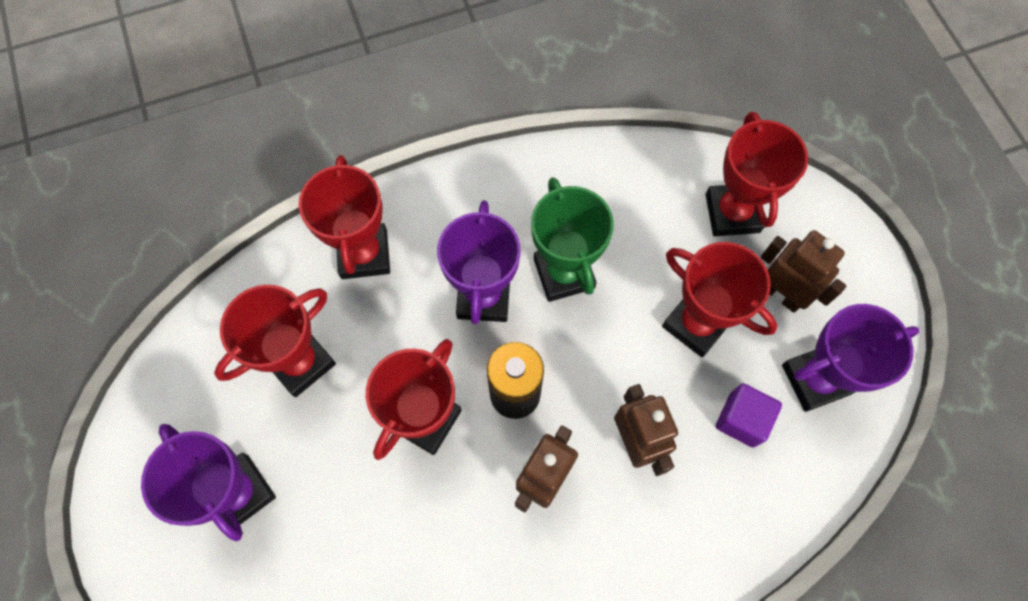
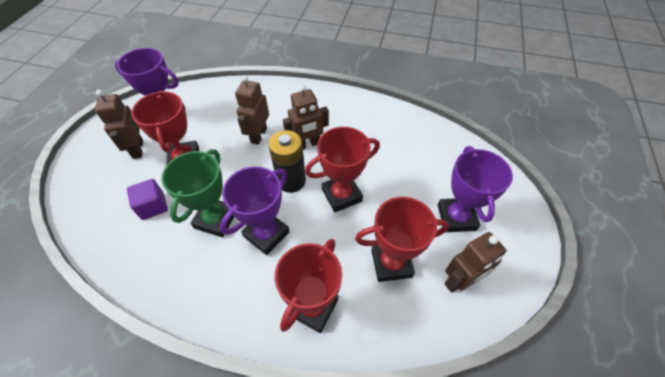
camera: 145 degrees left, 15 degrees down
red trophy [706,112,808,236] -> none
purple cube [716,383,782,448] -> purple cube moved to [127,179,168,220]
none -> brown robot [444,232,506,293]

